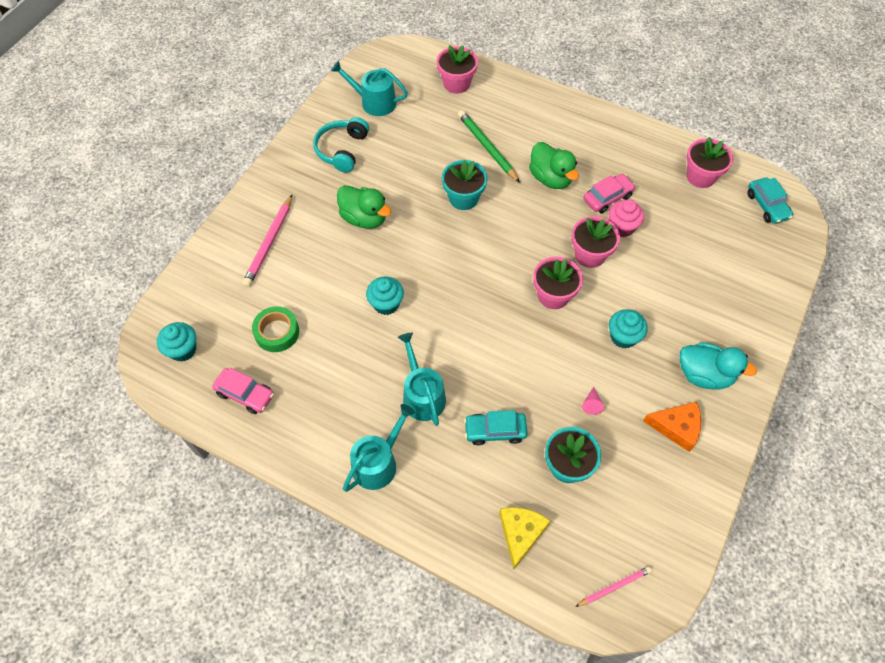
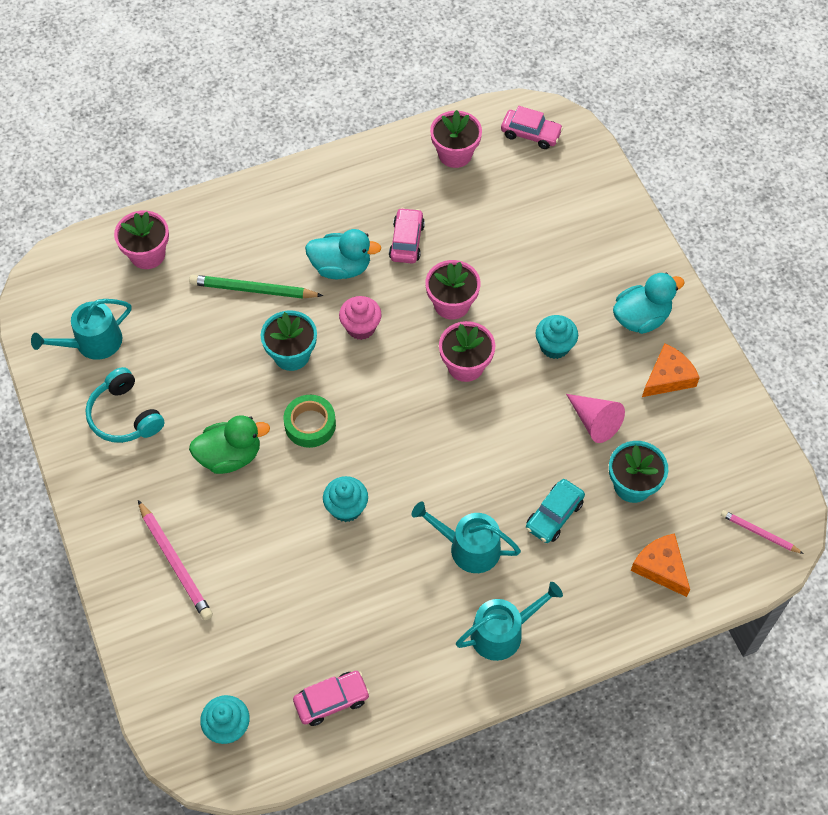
camera: 50 degrees left, 0 degrees up
green tape [252,306,299,352] -> green tape moved to [284,395,336,448]
turquoise watering can [343,404,415,492] -> turquoise watering can turned 75 degrees clockwise [456,582,563,661]
yellow cheese [499,507,550,569] -> orange cheese [631,533,690,597]
green duck [529,142,579,189] -> turquoise duck [305,229,381,279]
pink pencil [575,566,652,607] -> pink pencil turned 75 degrees counterclockwise [721,510,804,554]
pink cone [582,387,604,415] -> pink cone [566,394,625,443], size x1.92
pink cupcake [609,199,644,237] -> pink cupcake moved to [339,296,382,340]
turquoise car [747,177,793,224] -> pink car [501,106,563,149]

